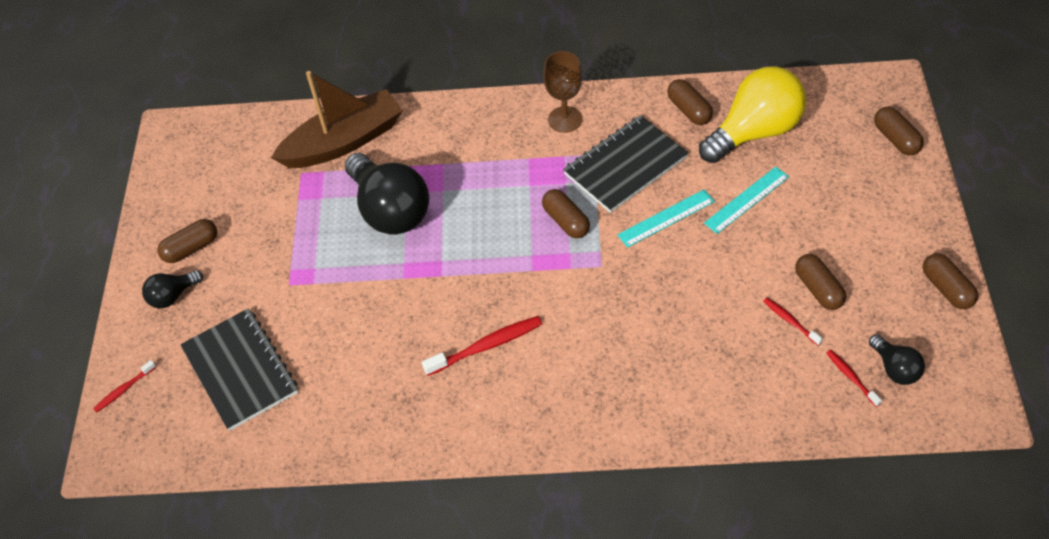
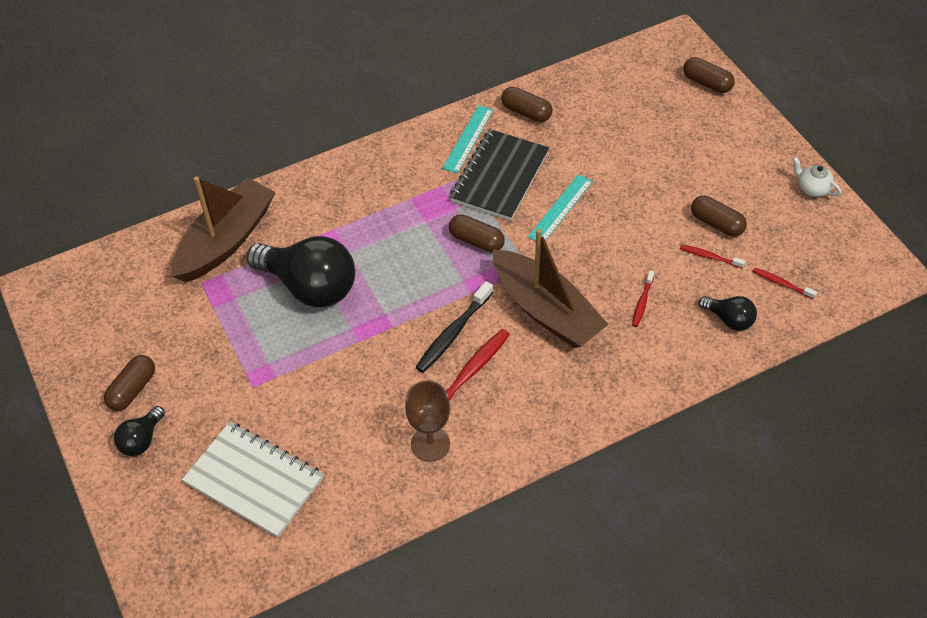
camera: 30 degrees left, 0 degrees up
red toothbrush [93,360,156,413] -> red toothbrush moved to [632,271,655,327]
black notebook [180,308,298,431] -> white notebook [182,422,323,538]
brown goblet [543,51,583,133] -> brown goblet moved to [405,380,450,462]
yellow light bulb [699,66,806,163] -> none
turquoise ruler [704,167,789,234] -> turquoise ruler moved to [442,105,494,174]
black light bulb [869,334,925,385] -> black light bulb moved to [698,296,757,331]
brown capsule [923,253,978,309] -> white teapot [793,157,842,197]
none -> black toothbrush [415,281,493,373]
none -> brown boat [493,229,609,348]

